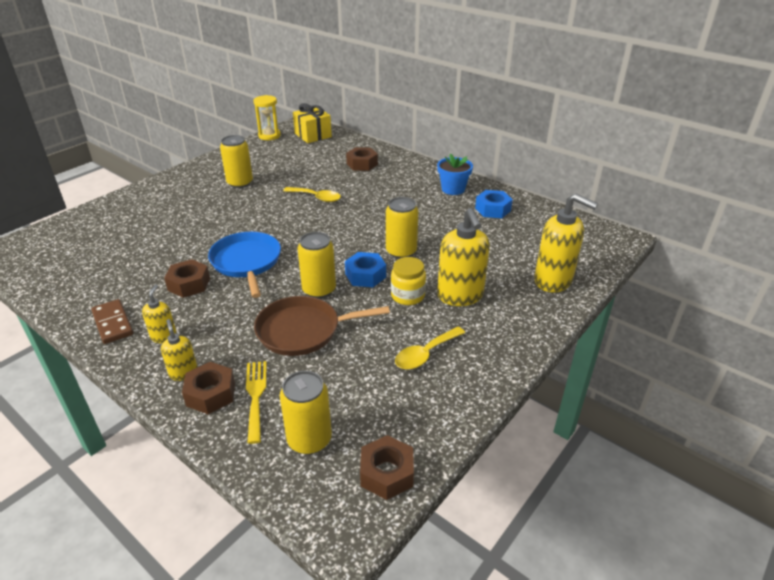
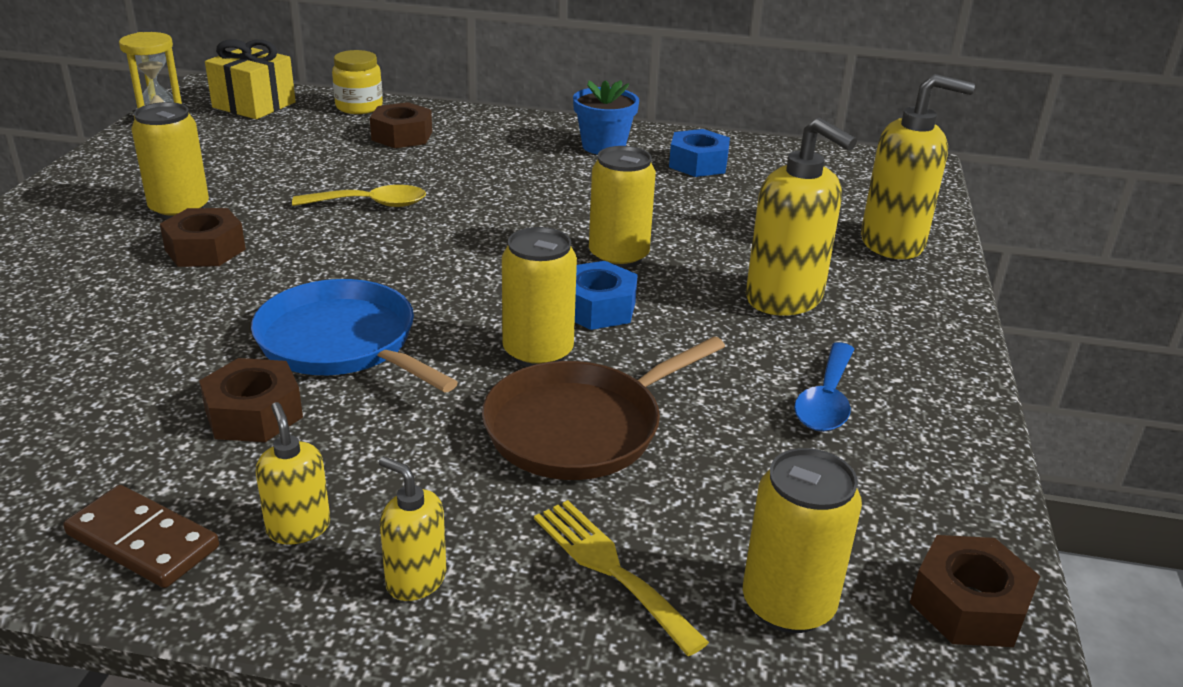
camera: 30 degrees left, 5 degrees down
brown nut [182,362,235,414] -> brown nut moved to [160,208,246,267]
yellow jar [391,257,426,305] -> yellow jar moved to [332,50,383,114]
yellow spoon [395,327,465,370] -> blue spoon [794,342,854,432]

